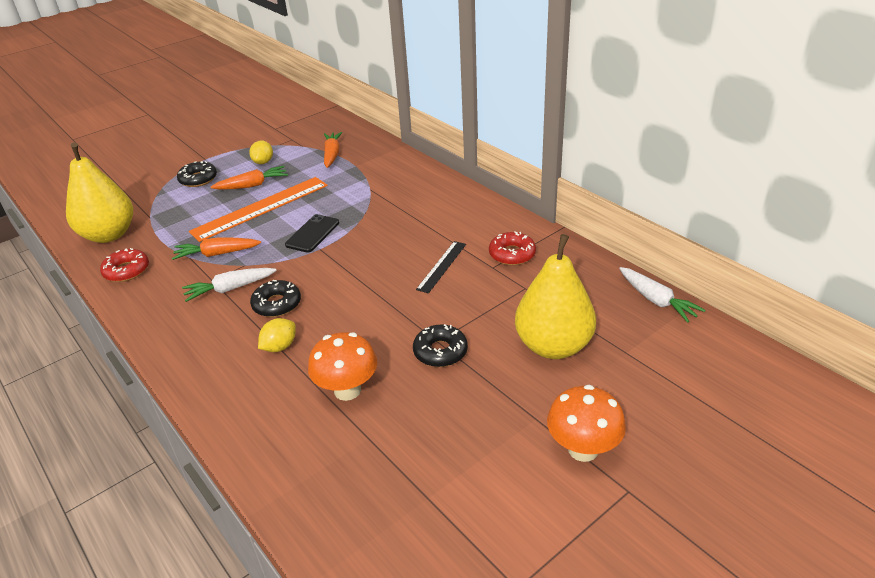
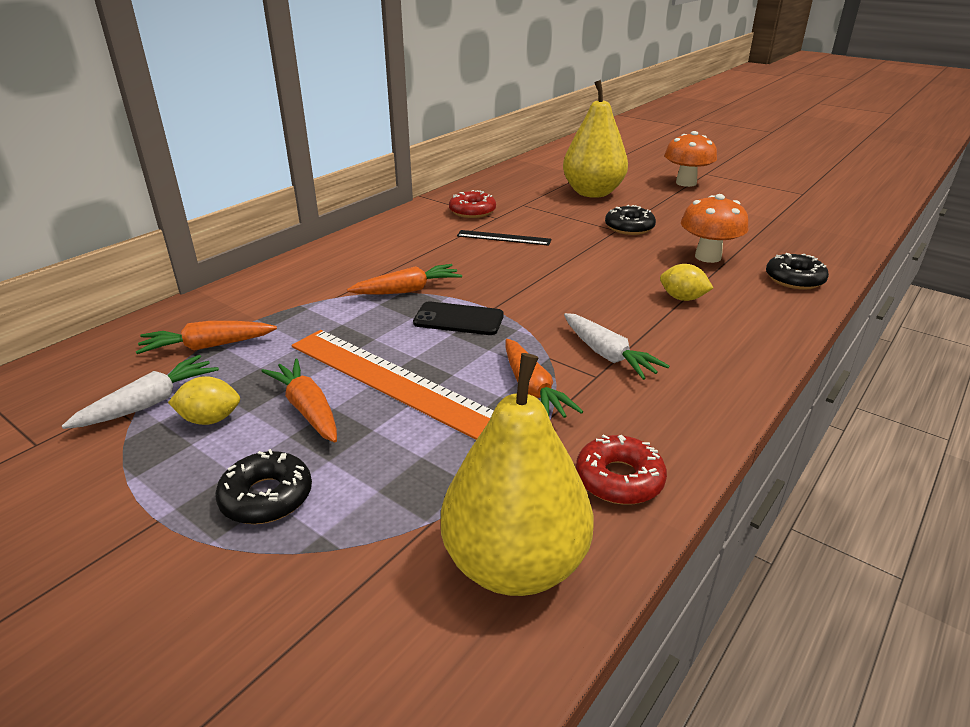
camera: 105 degrees left, 5 degrees down
black donut [250,280,301,317] -> black donut moved to [766,253,829,290]
white carrot [619,267,706,323] -> white carrot moved to [62,355,219,429]
none -> orange carrot [347,264,462,295]

